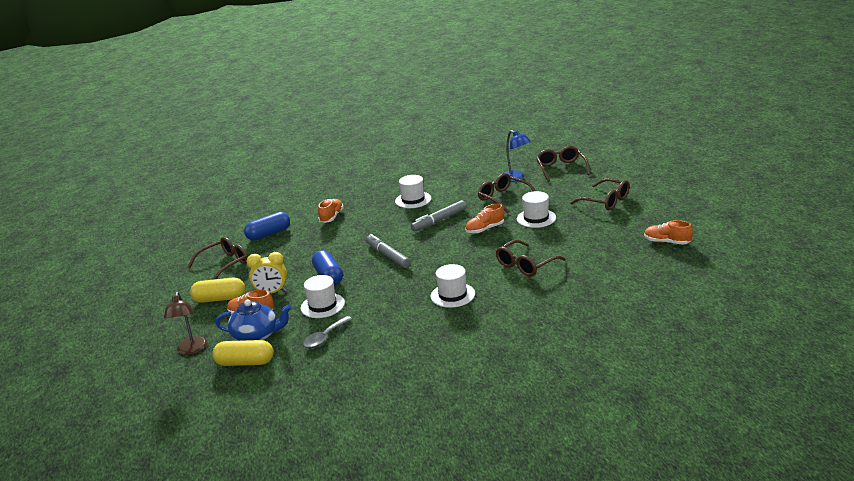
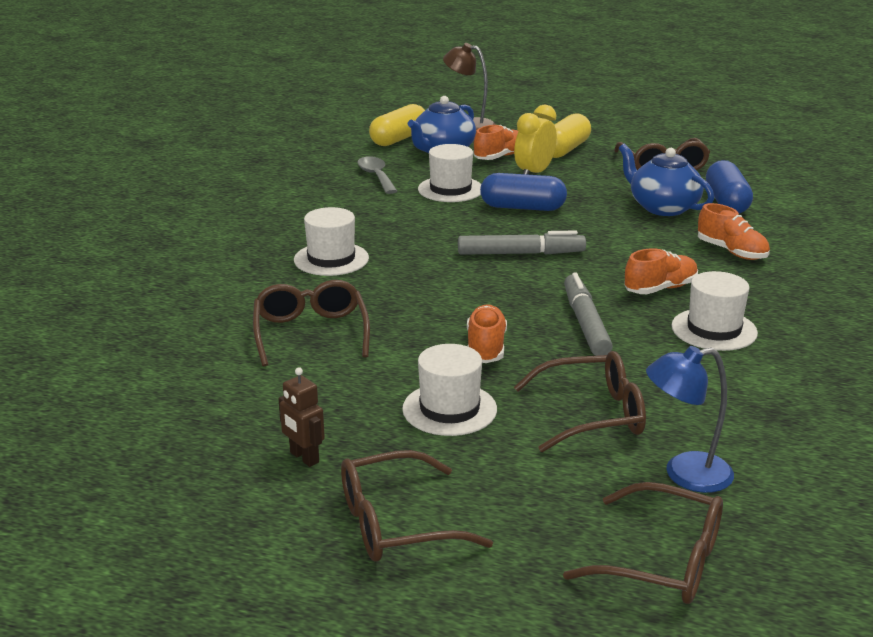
camera: 120 degrees right, 0 degrees up
orange shoe [644,220,693,245] -> orange shoe moved to [624,248,698,294]
none -> brown robot [278,367,325,467]
none -> blue teapot [619,144,714,216]

